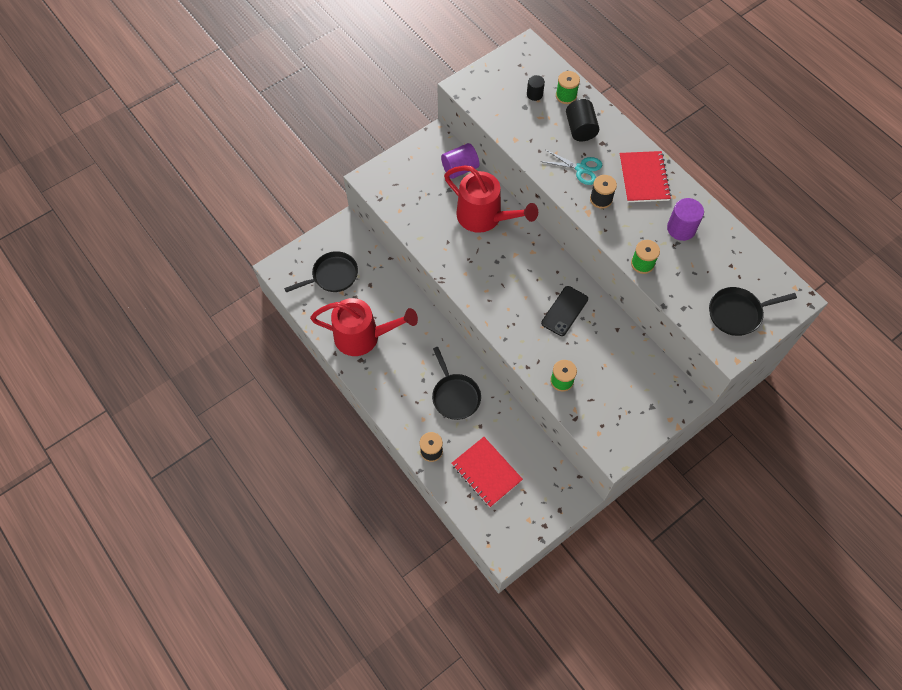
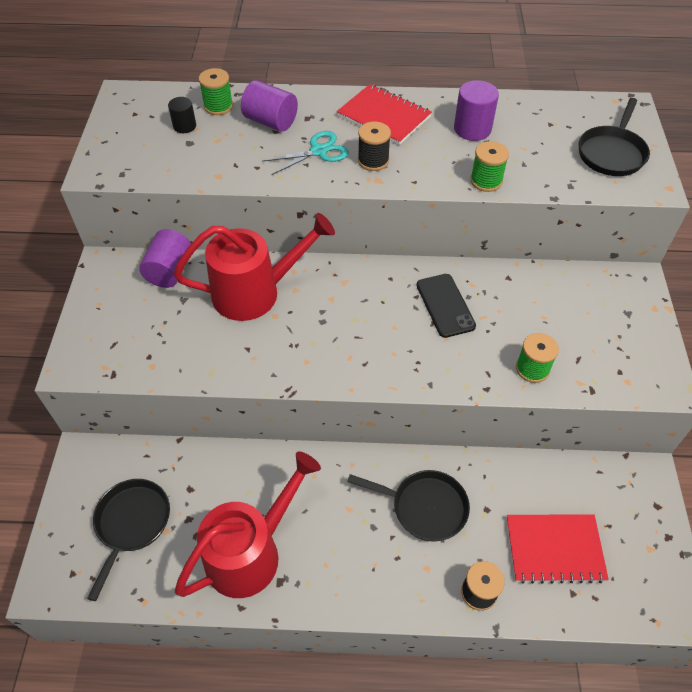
camera: 50 degrees left, 10 degrees down
black cylinder [566,99,599,141] -> purple cylinder [241,80,298,132]

